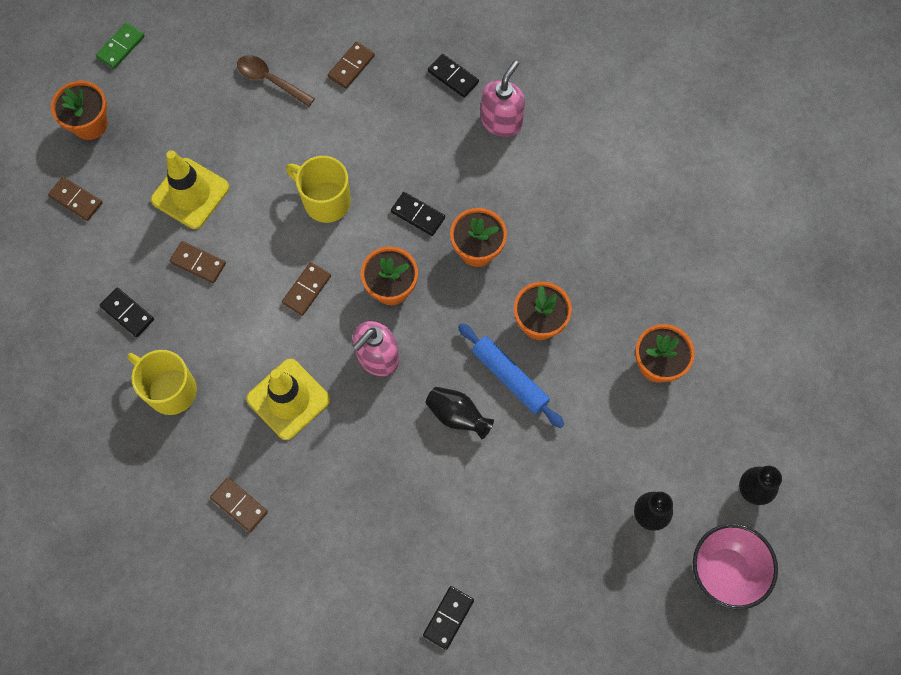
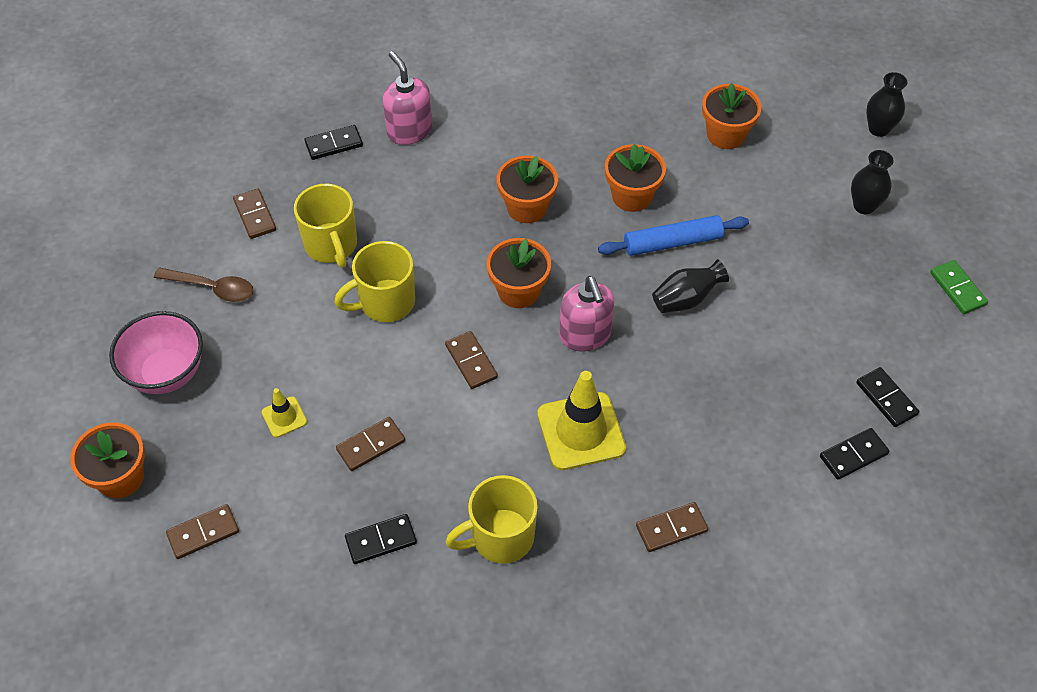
camera: 60 degrees left, 15 degrees down
green domino [96,22,145,69] -> green domino moved to [930,260,988,314]
yellow traffic cone [151,150,229,229] -> yellow traffic cone [262,388,307,438], size x0.49
brown spoon [237,55,315,107] -> brown spoon turned 135 degrees counterclockwise [154,268,254,302]
black domino [391,192,445,236] -> black domino moved to [820,428,889,480]
pink bowl [693,524,778,610] -> pink bowl moved to [109,311,203,394]
none -> yellow mug [294,184,357,268]

